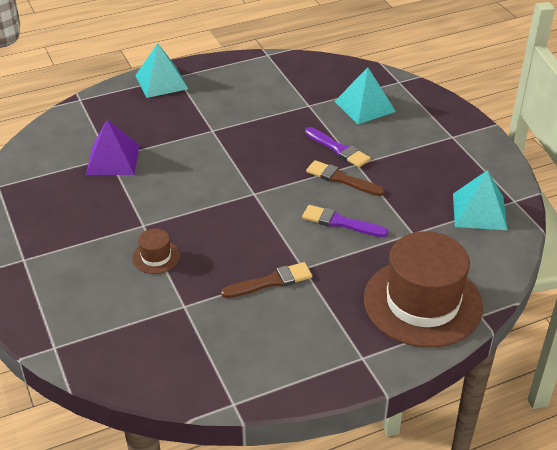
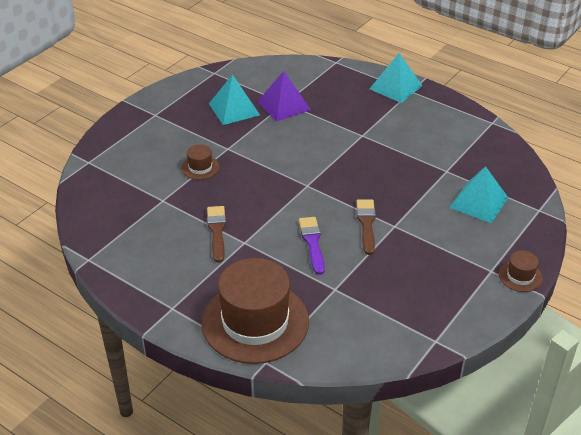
camera: 60 degrees right, 0 degrees up
brown brush [221,262,312,298] -> brown brush turned 135 degrees counterclockwise [207,206,226,263]
purple brush [305,127,371,167] -> none
turquoise pyramid [453,170,507,230] -> turquoise pyramid moved to [209,74,260,125]
none -> brown hat [499,250,543,292]

